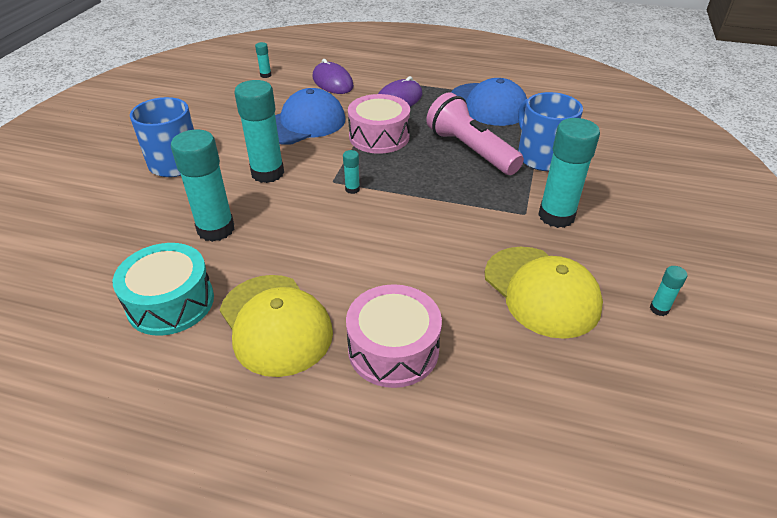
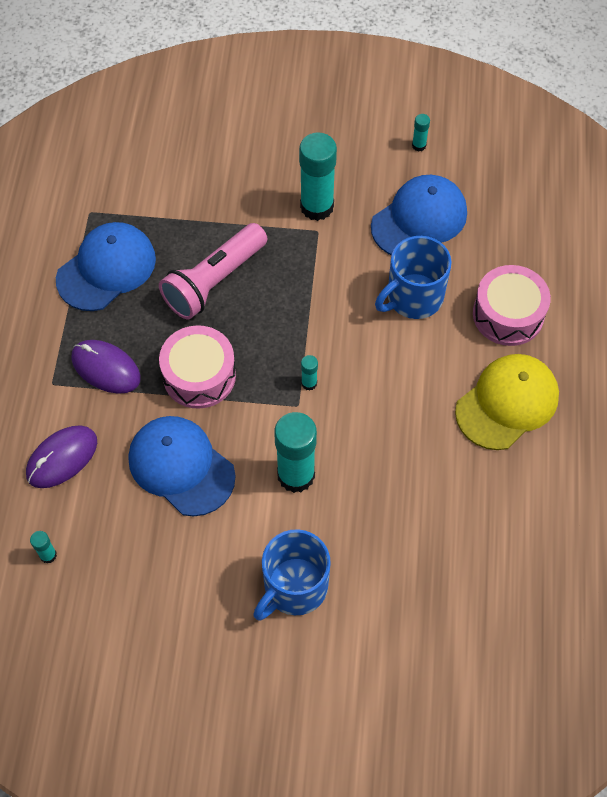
camera: 100 degrees left, 20 degrees up
turquoise drum [113,243,214,336] -> none
turquoise glue stick [171,130,235,242] -> none
yellow cap [485,247,603,339] -> blue cap [371,175,467,255]
blue mug [518,92,583,171] -> blue mug moved to [375,236,452,319]

